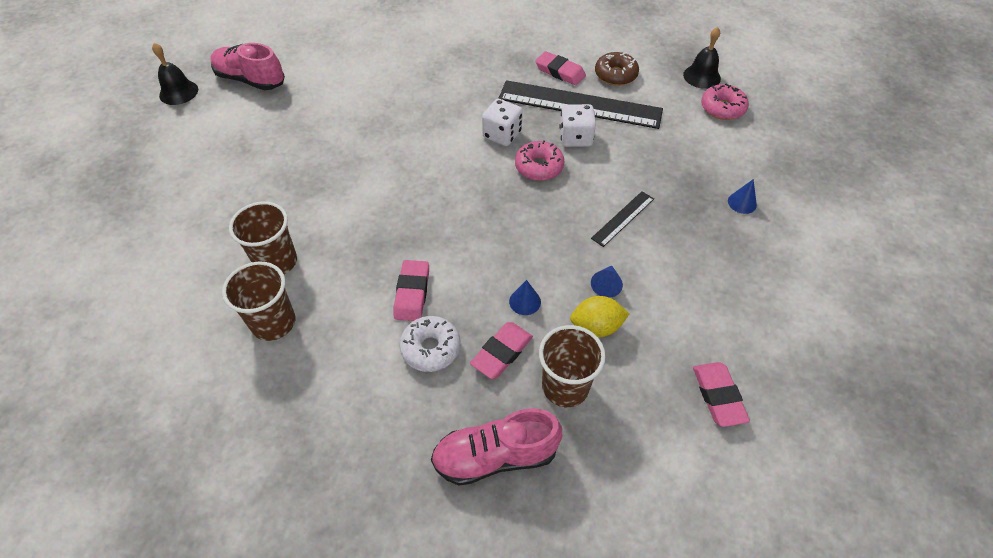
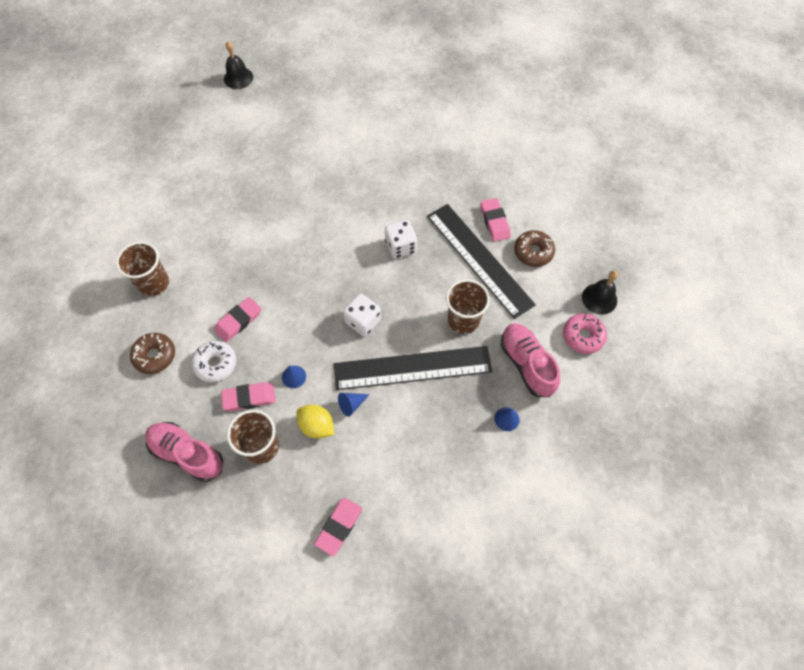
camera: 40 degrees right, 10 degrees up
pink shoe [211,43,285,90] -> pink shoe moved to [501,323,560,397]
brown cup [229,201,297,275] -> brown cup moved to [446,279,490,334]
pink donut [515,140,564,181] -> none
white dice [559,104,596,147] -> white dice moved to [343,294,381,336]
black ruler [591,191,654,247] -> black ruler [334,346,492,390], size x2.19
none -> brown donut [130,333,175,374]

